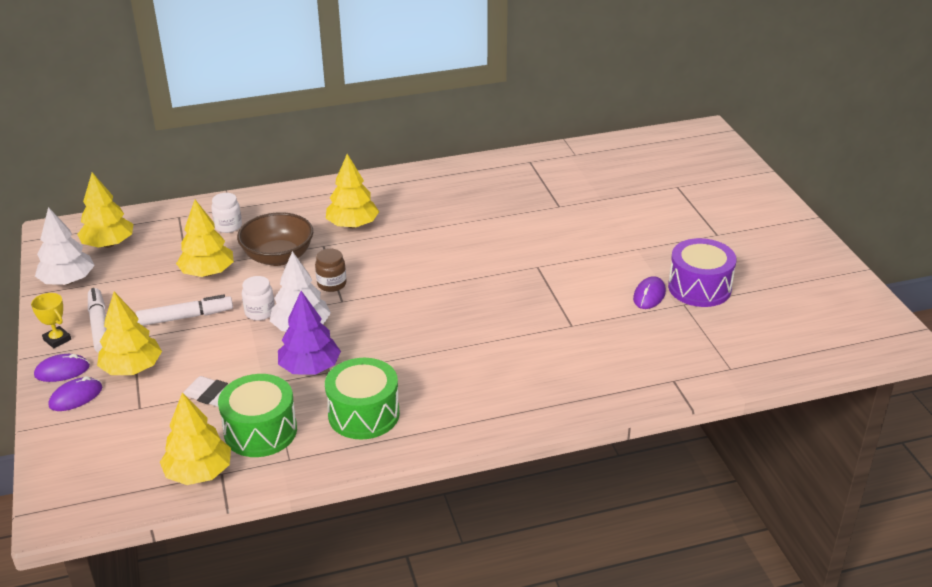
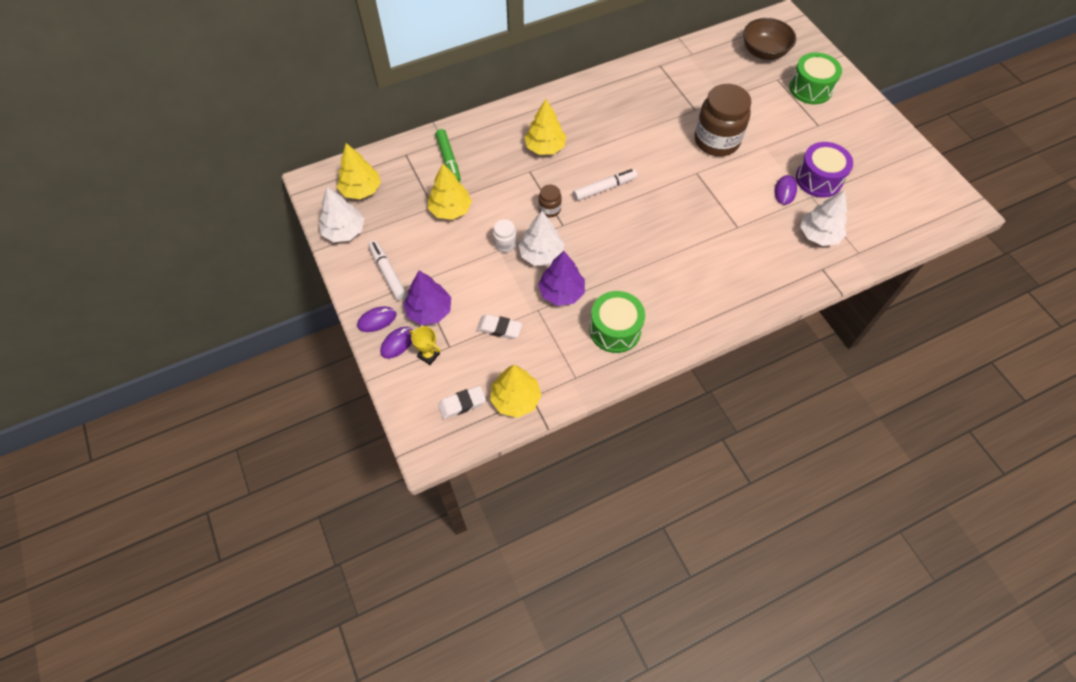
camera: 10 degrees left, 25 degrees up
yellow trophy [31,293,71,349] -> yellow trophy moved to [409,326,441,365]
yellow tree [97,292,162,375] -> purple tree [403,271,451,325]
white marker [136,295,233,326] -> white marker moved to [573,169,637,201]
white jar [211,193,242,233] -> green marker [435,129,461,182]
green drum [218,374,297,457] -> green drum moved to [789,52,842,105]
brown bowl [237,212,313,266] -> brown bowl moved to [743,18,796,60]
none -> white eraser [438,386,486,419]
none -> brown jar [695,84,751,156]
none -> white tree [800,190,847,246]

